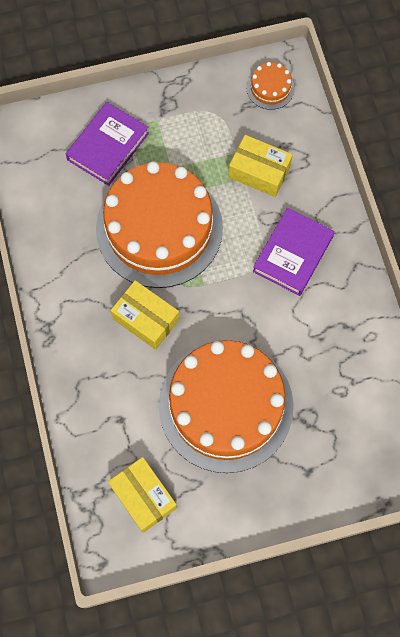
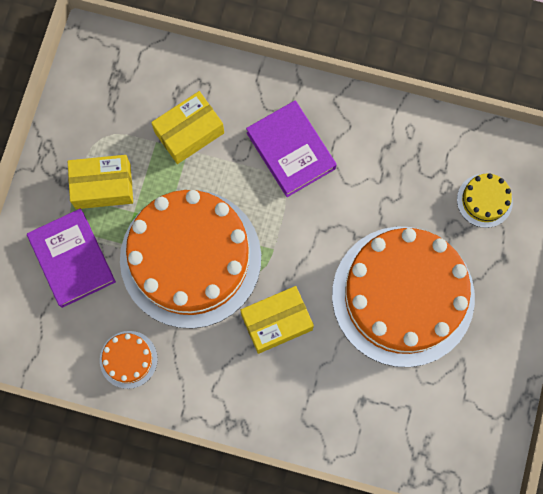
camera: 60 degrees left, 5 degrees up
yellow box [108,457,177,533] -> yellow box moved to [68,155,133,209]
orange cake [246,62,295,110] -> orange cake moved to [100,331,158,389]
none -> yellow cake [457,173,513,228]

